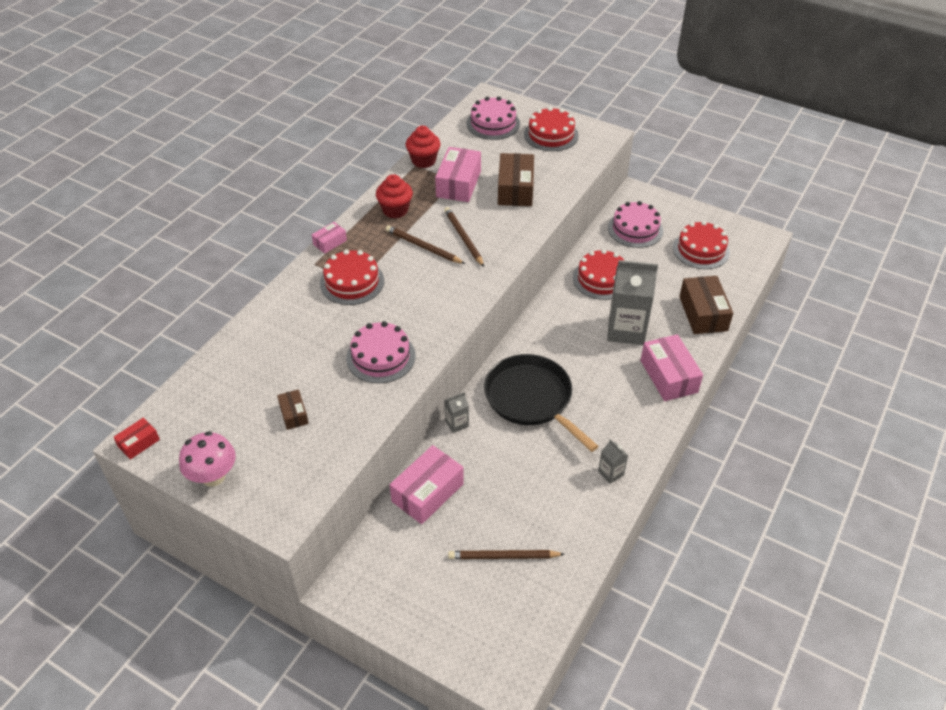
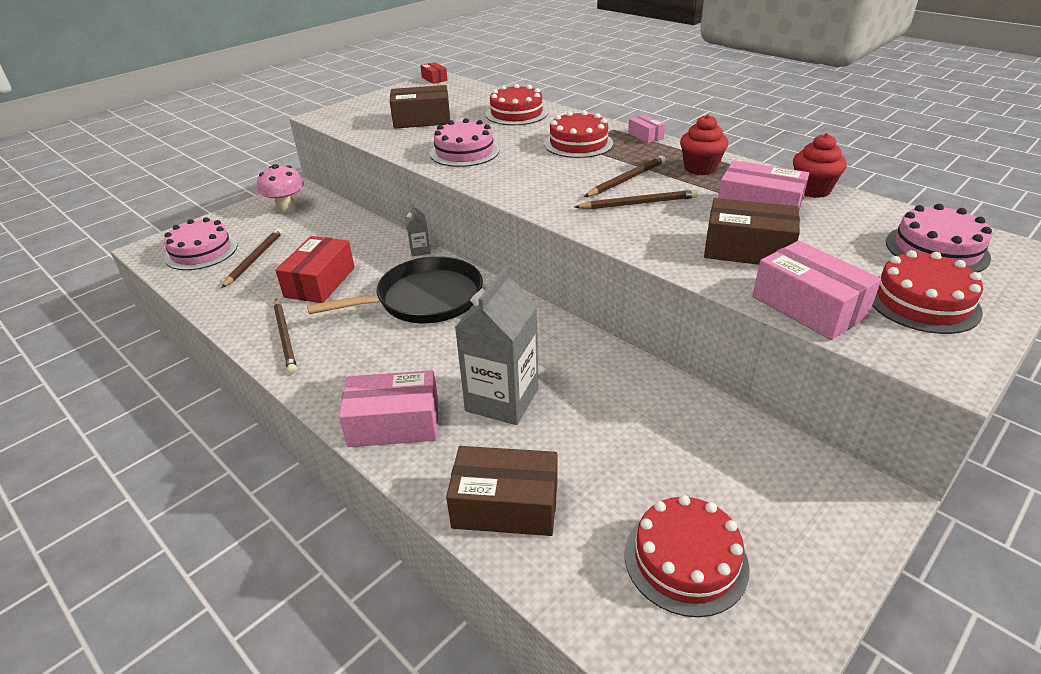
camera: 105 degrees right, 10 degrees down
pink mushroom [179,431,236,487] -> pink mushroom moved to [257,164,304,213]
brown box [277,389,309,430] -> brown box [390,85,450,129], size x1.93
pink box [390,445,464,524] -> pink box moved to [753,241,881,340]
red cake [573,249,625,300] -> red cake moved to [486,84,548,125]
grey carton [598,439,628,484] -> brown pencil [274,299,297,374]
pink cake [608,201,663,248] -> pink cake moved to [164,217,238,270]
none -> red box [275,236,355,303]

